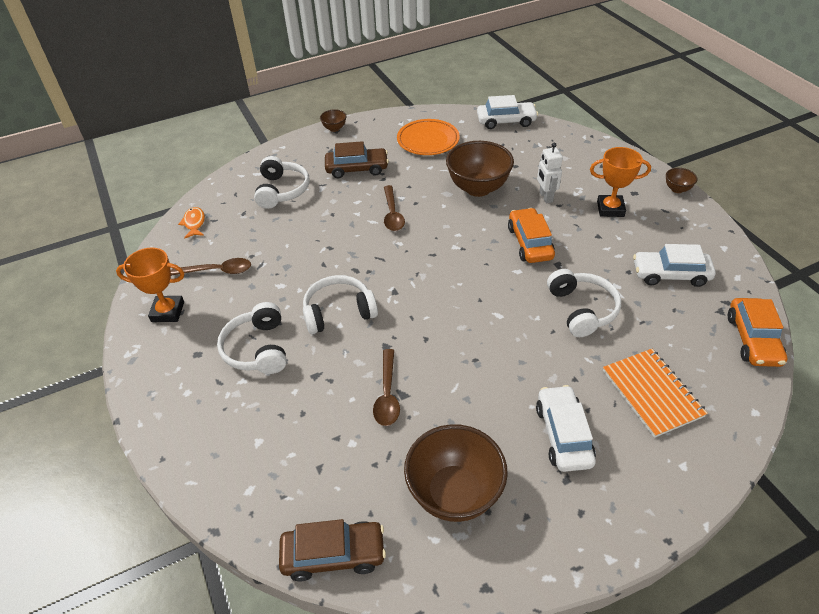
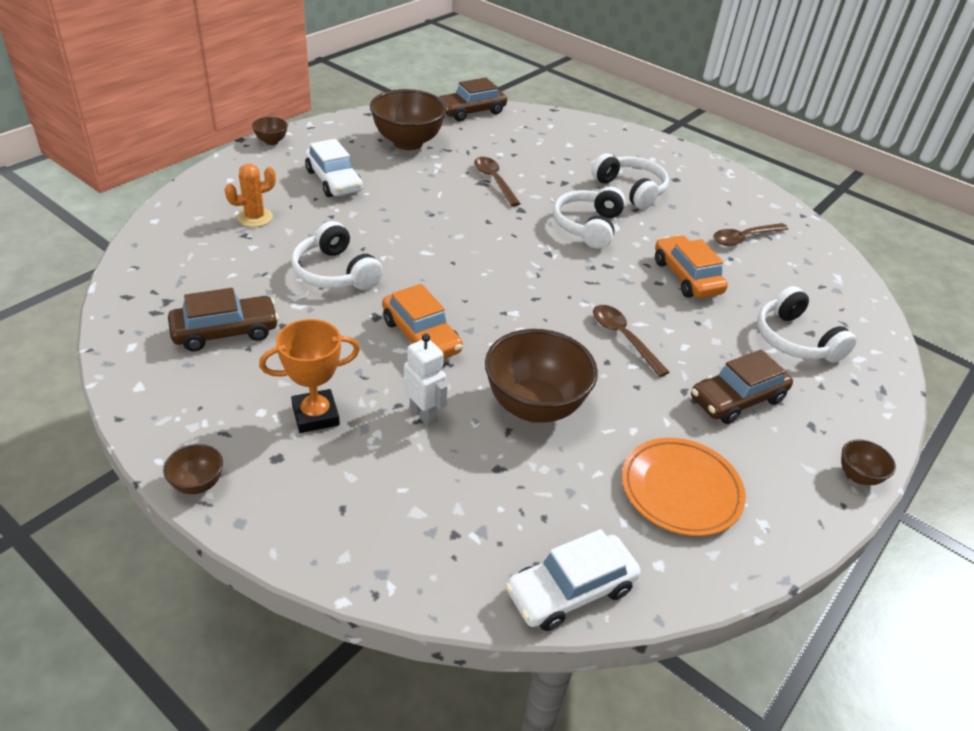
camera: 150 degrees right, 5 degrees down
orange trophy [116,247,184,322] -> none
orange fish [178,207,205,239] -> none
white headphones [303,275,378,334] -> white headphones turned 150 degrees clockwise [553,187,626,249]
orange notebook [603,349,708,438] -> orange cactus [225,164,276,227]
white car [633,244,716,287] -> brown car [168,288,279,351]
orange car [728,298,787,367] -> orange car moved to [655,235,728,298]
none -> brown bowl [252,117,288,145]

